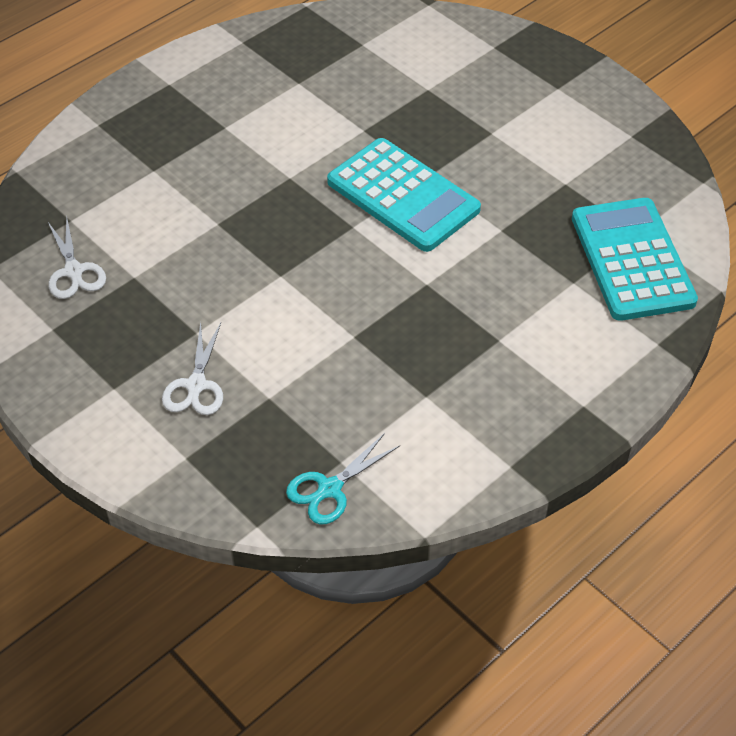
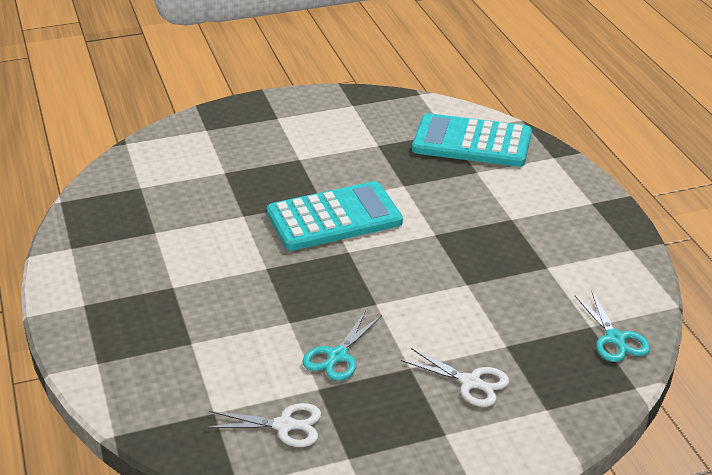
camera: 65 degrees left, 15 degrees down
none -> turquoise scissors [302,310,382,381]

